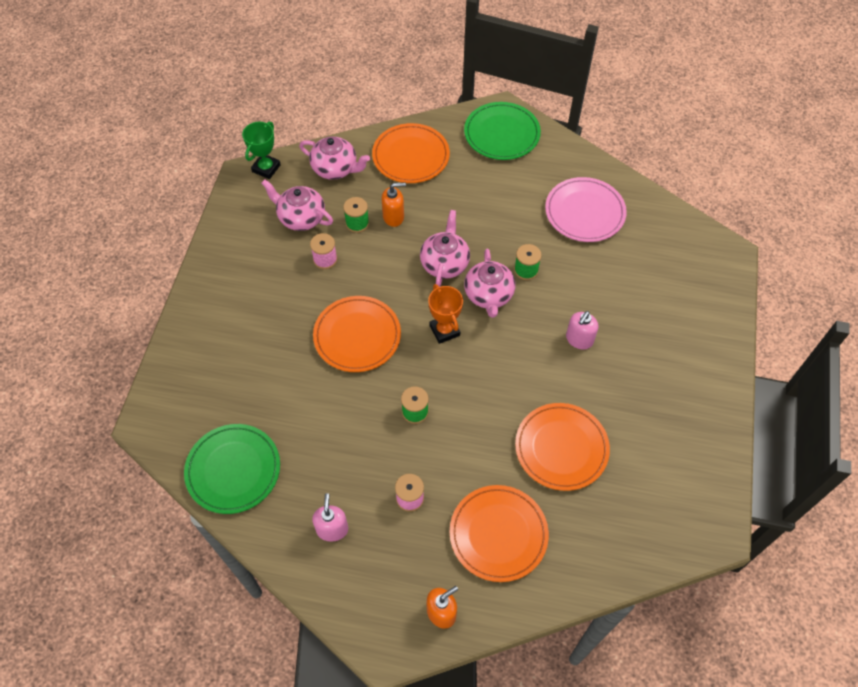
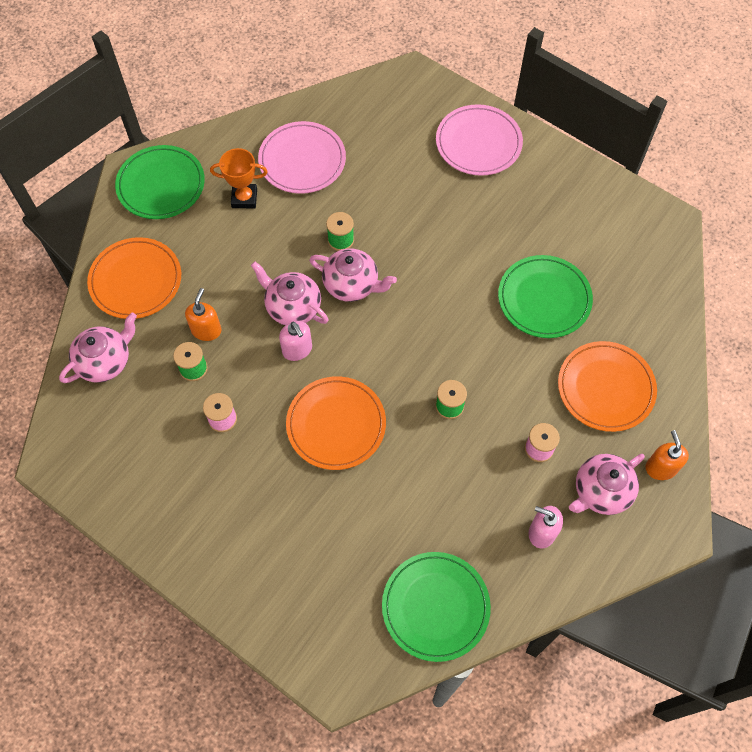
camera: 65 degrees left, 5 degrees up
green trophy [242,122,281,179] -> none
pink teapot [261,179,333,231] -> pink teapot moved to [569,454,645,515]
orange trophy [428,284,463,344] -> orange trophy moved to [210,148,268,208]
orange plate [515,403,610,491] -> green plate [498,255,593,338]
pink soap dispenser [566,311,599,350] -> pink soap dispenser moved to [279,321,312,361]
none -> pink plate [436,104,523,176]

